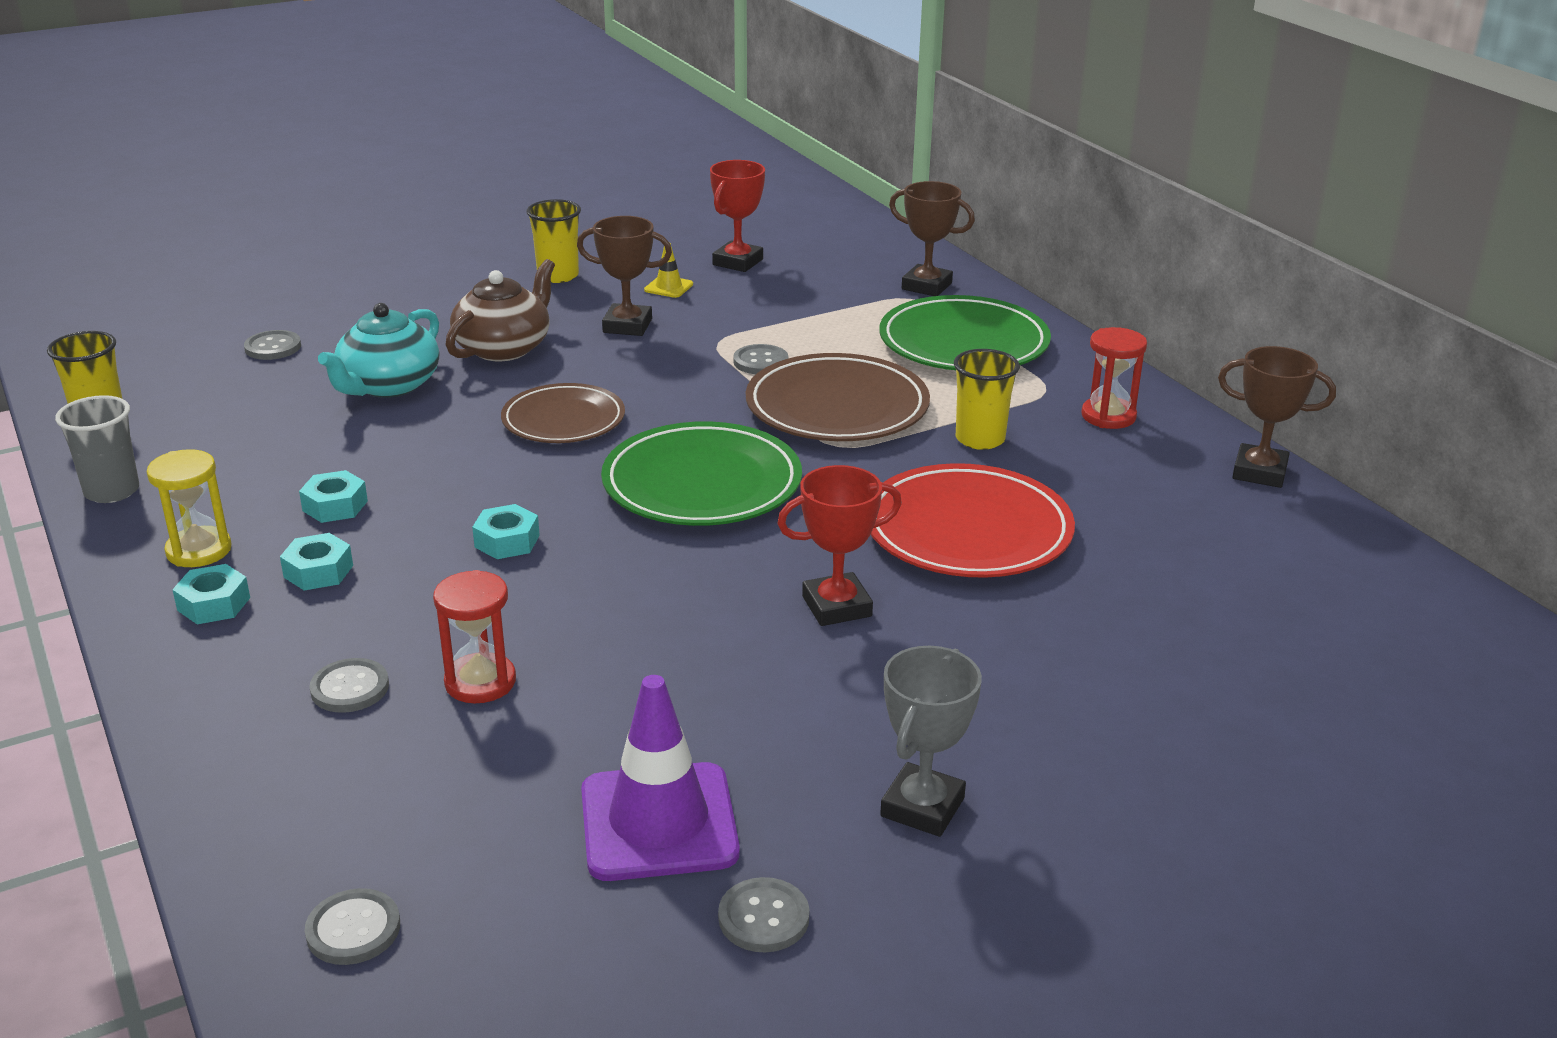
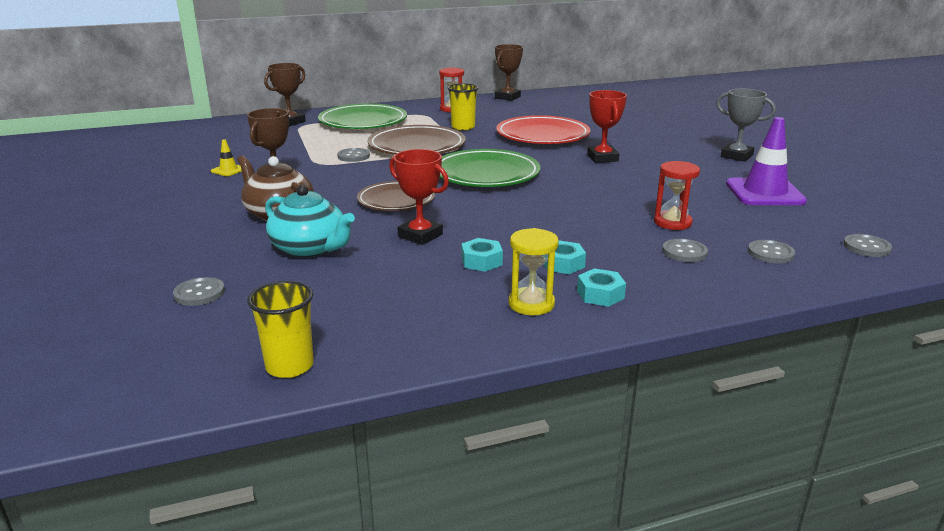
camera: 80 degrees left, 5 degrees down
grey cup [55,395,139,503] -> none
turquoise nut [472,504,540,559] -> none
yellow cup [527,199,581,283] -> none
red trophy [710,160,765,272] -> red trophy moved to [389,149,449,245]
grey button [718,877,809,952] -> grey button moved to [748,240,795,263]

